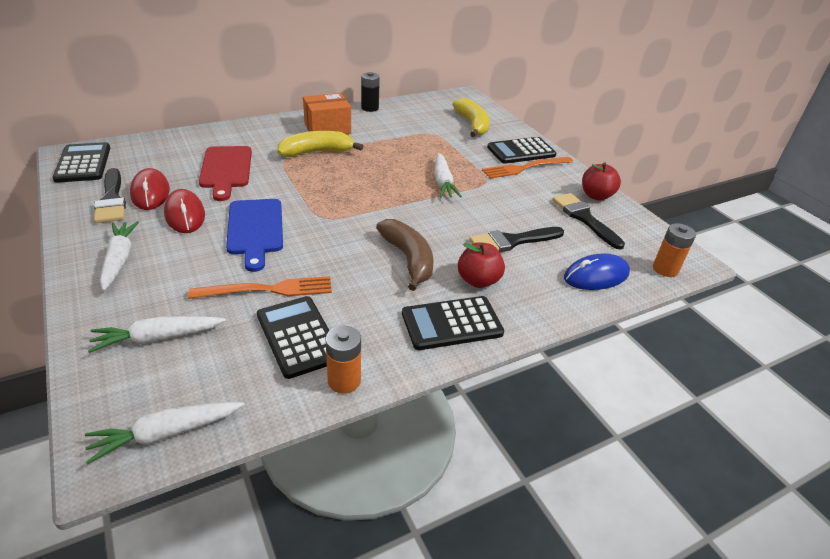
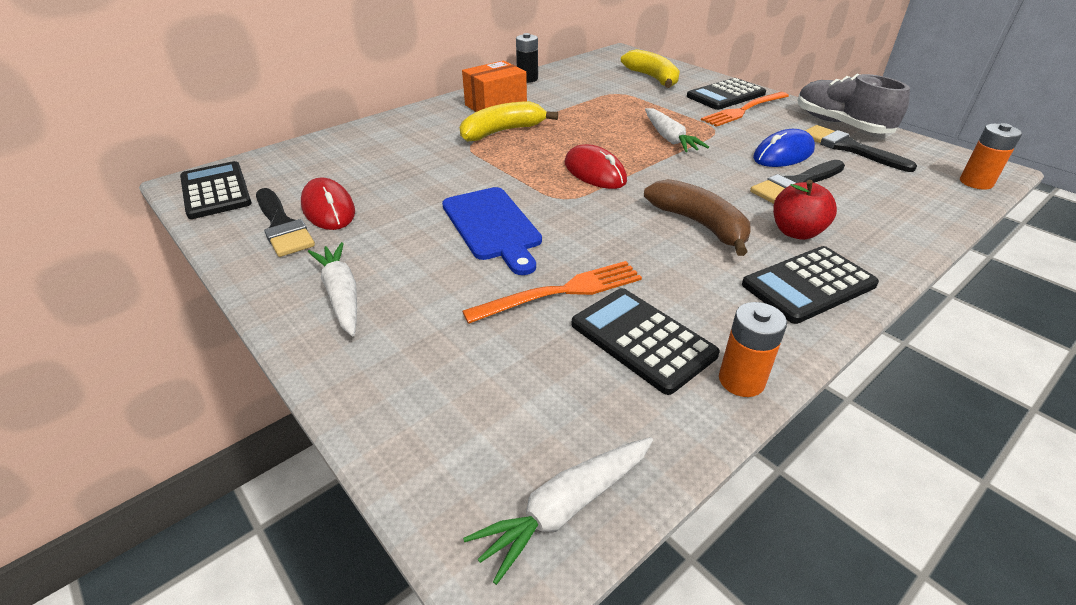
camera: 10 degrees left, 0 degrees up
white carrot [88,316,226,353] -> none
red mouse [164,189,205,233] -> red mouse moved to [565,144,627,189]
red cutting board [199,146,252,201] -> none
blue mouse [564,253,630,290] -> blue mouse moved to [753,129,815,167]
red apple [582,162,621,201] -> grey shoe [798,74,910,134]

